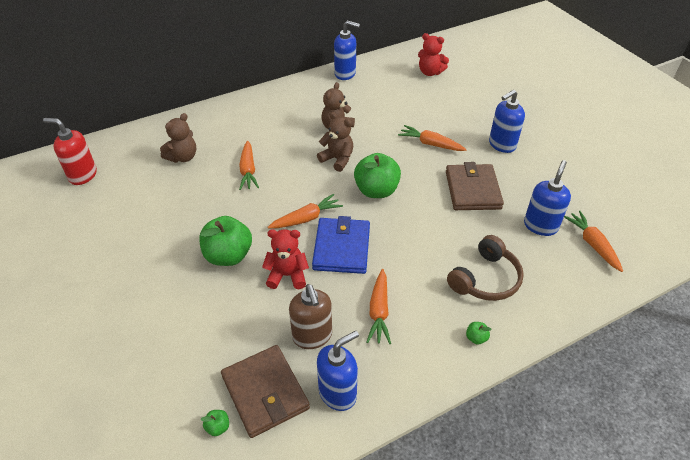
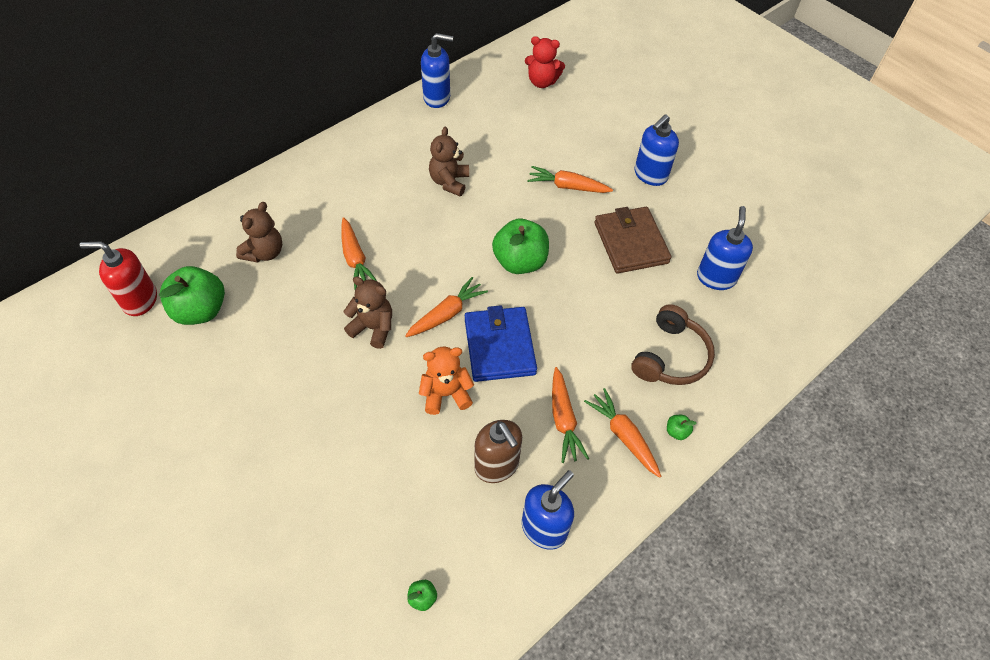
camera: 15 degrees left, 10 degrees up
green apple [199,216,252,266] -> green apple moved to [159,266,225,325]
brown wallet [221,345,310,438] -> none
red teddy bear [262,229,309,289] -> orange teddy bear [419,347,474,415]
brown teddy bear [317,112,353,172] -> brown teddy bear moved to [344,276,392,349]
orange carrot [564,211,623,272] -> orange carrot moved to [584,388,661,478]

